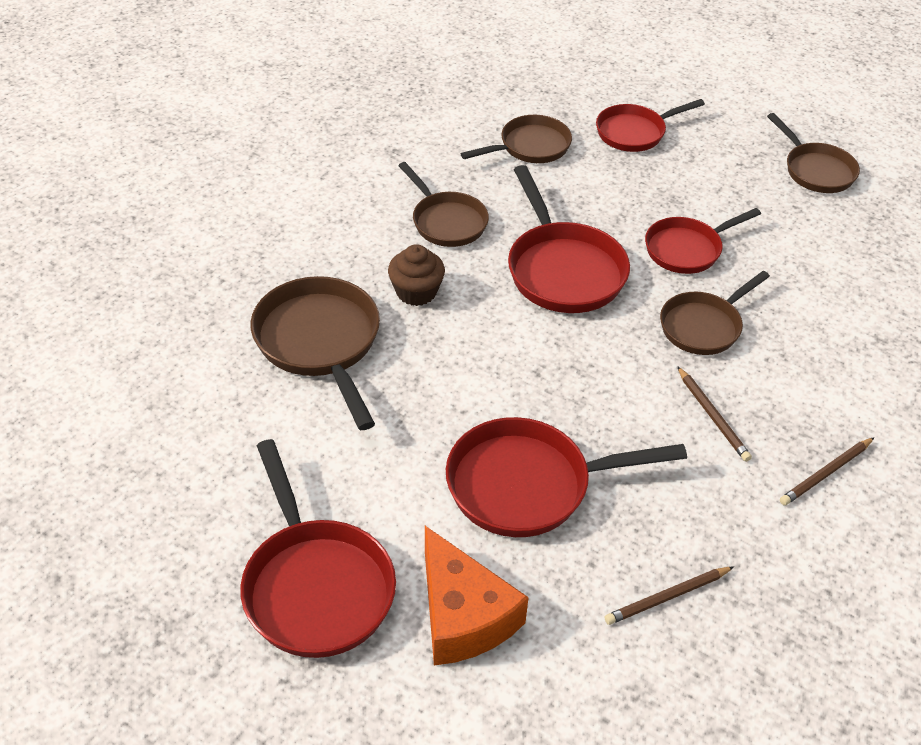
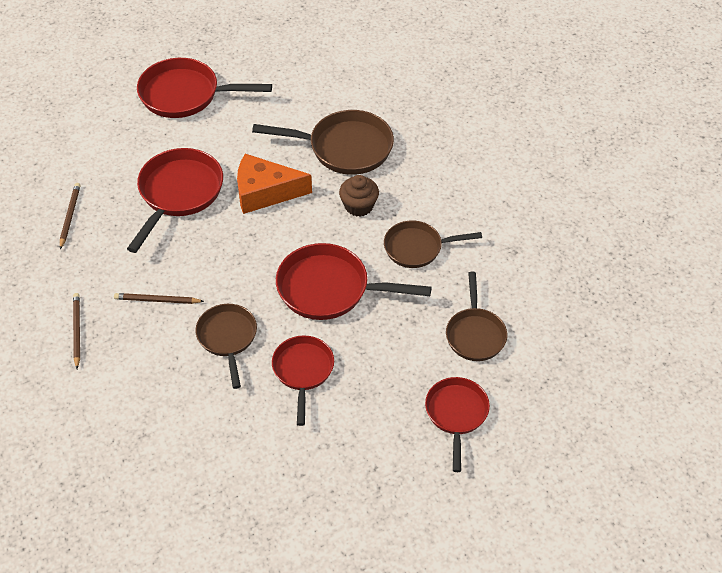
camera: 120 degrees right, 5 degrees up
orange cheese [425,526,529,665] -> orange cheese moved to [237,154,312,214]
brown pan [767,113,860,193] -> none

